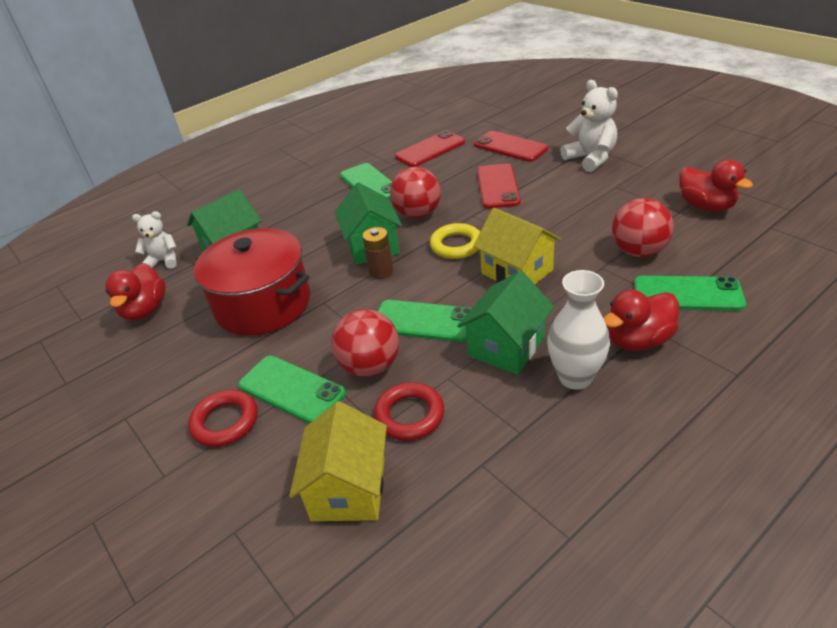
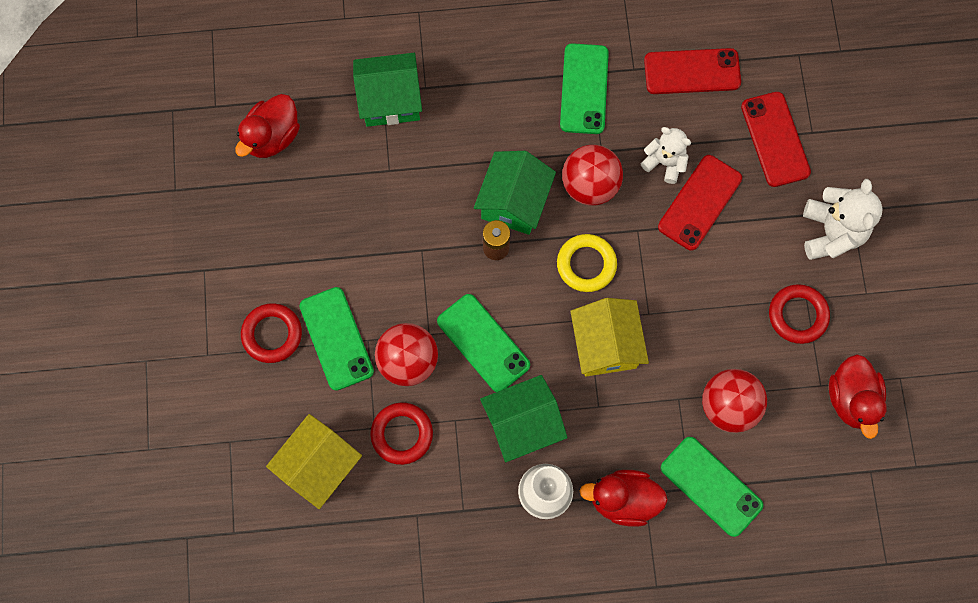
camera: 30 degrees right, 35 degrees up
white teddy bear [132,211,177,269] -> white teddy bear moved to [640,127,691,184]
red pot [194,228,310,336] -> none
none -> red ring [769,284,830,344]

